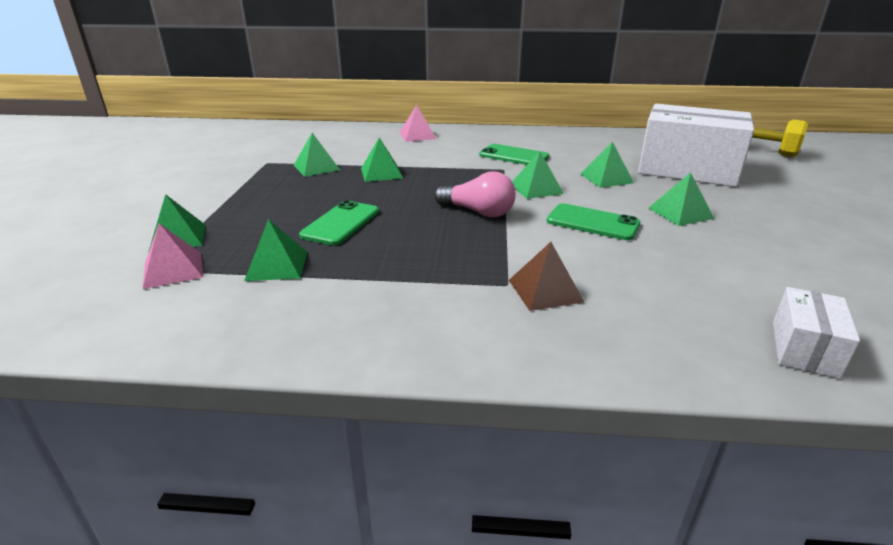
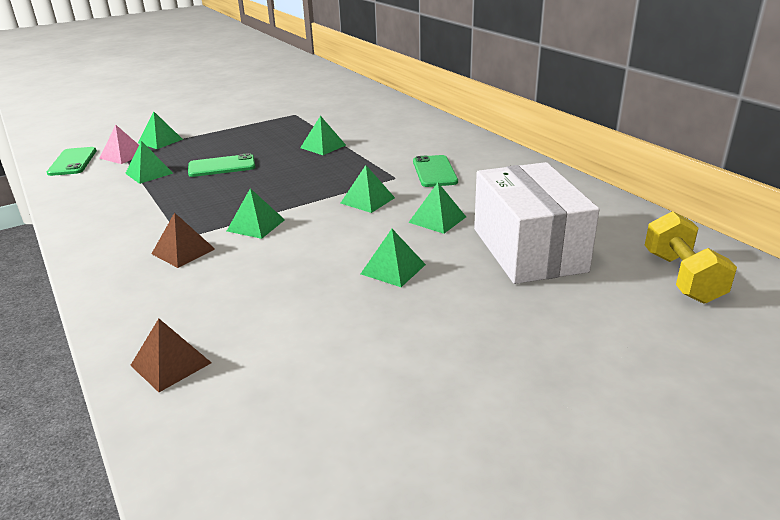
camera: 55 degrees right, 0 degrees up
green pyramid [294,133,340,177] -> green pyramid moved to [227,188,285,239]
pink pyramid [399,105,436,142] -> none
pink light bulb [434,172,516,217] -> none
green phone [547,203,640,240] -> green phone moved to [47,147,97,176]
white box [773,287,860,379] -> brown pyramid [130,319,212,392]

